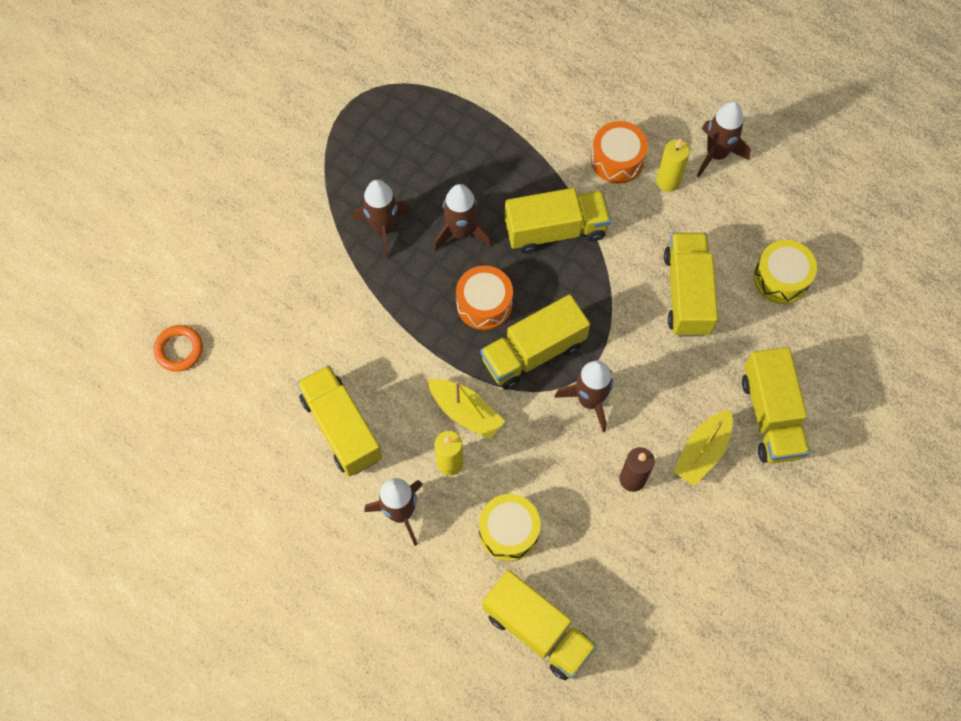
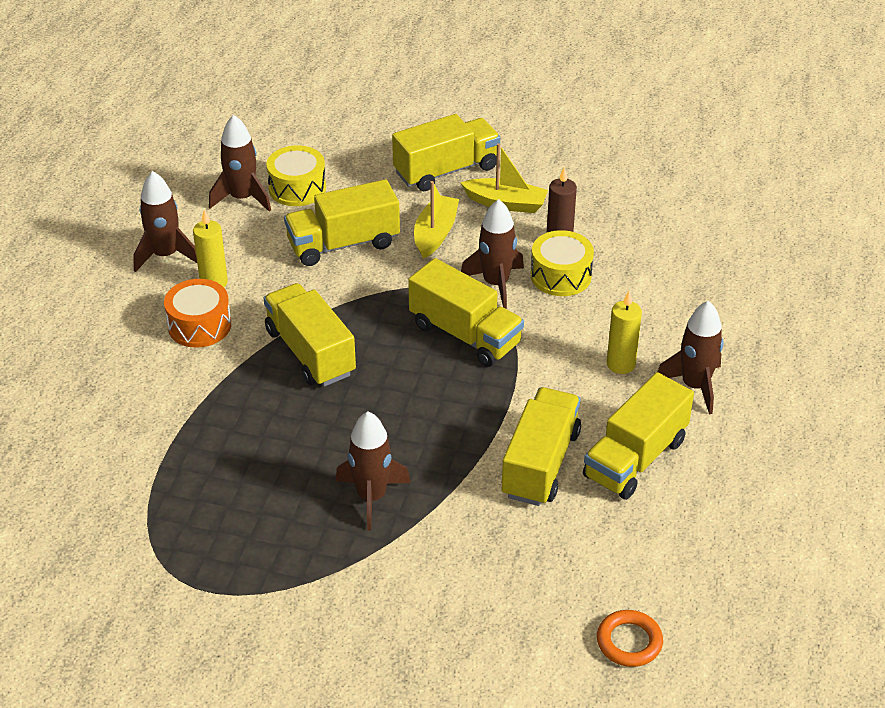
camera: 110 degrees left, 25 degrees down
yellow boat [428,379,505,439] -> yellow boat moved to [414,181,459,259]
brown rocket [433,184,492,252] -> brown rocket moved to [209,115,271,212]
orange drum [456,266,513,330] -> none
yellow drum [479,494,541,561] -> yellow drum moved to [531,230,594,296]
yellow truck [483,570,597,680] -> yellow truck moved to [502,387,581,506]

